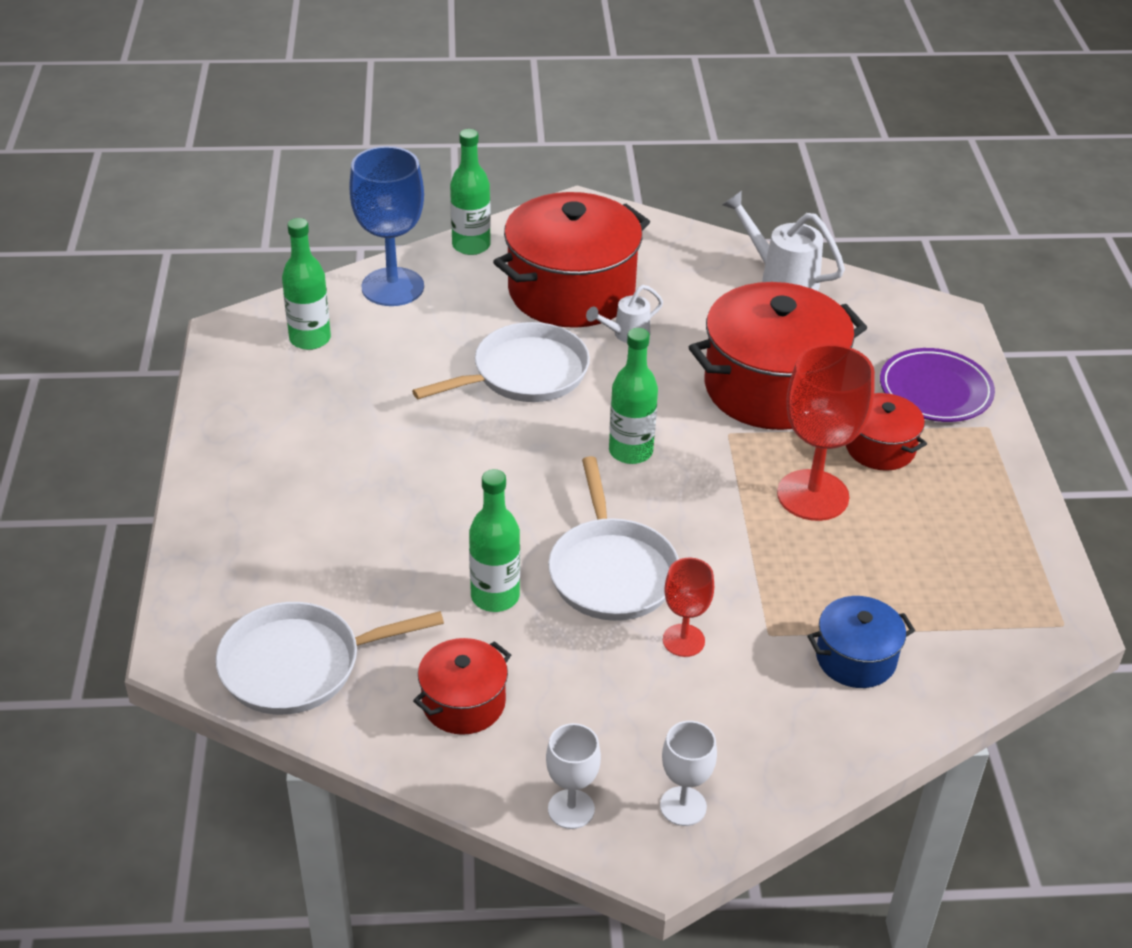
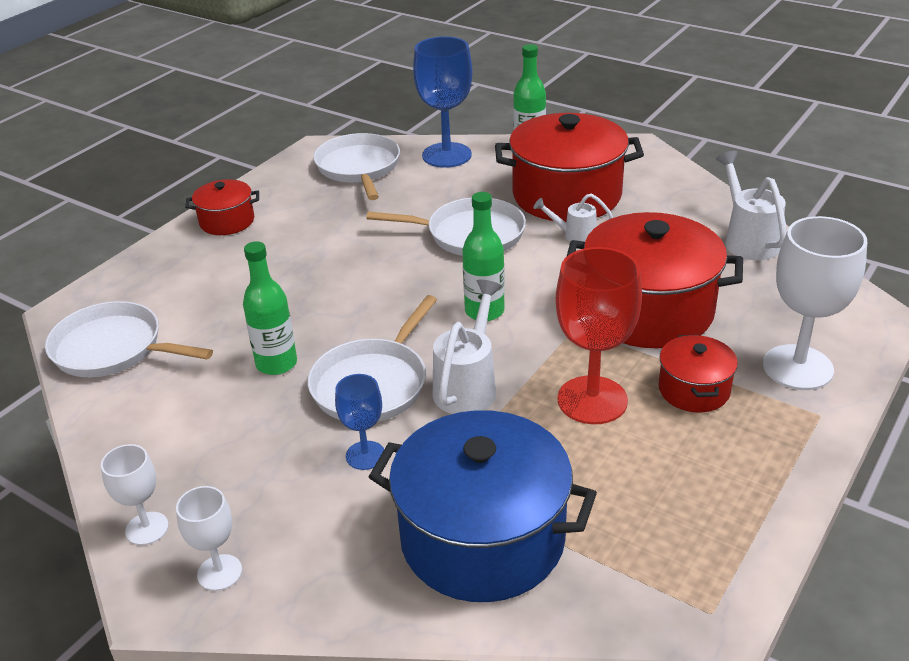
camera: 40 degrees right, 5 degrees down
green bottle [282,218,331,350] -> white pan [313,133,400,200]
red pot [413,638,511,735] -> red pot moved to [185,179,259,235]
red goblet [663,558,714,657] -> blue goblet [335,374,384,470]
blue pot [808,596,915,688] -> blue pot [369,410,597,602], size x2.00
purple plate [880,348,995,422] -> white goblet [763,216,867,390]
none -> white watering can [433,280,502,414]

